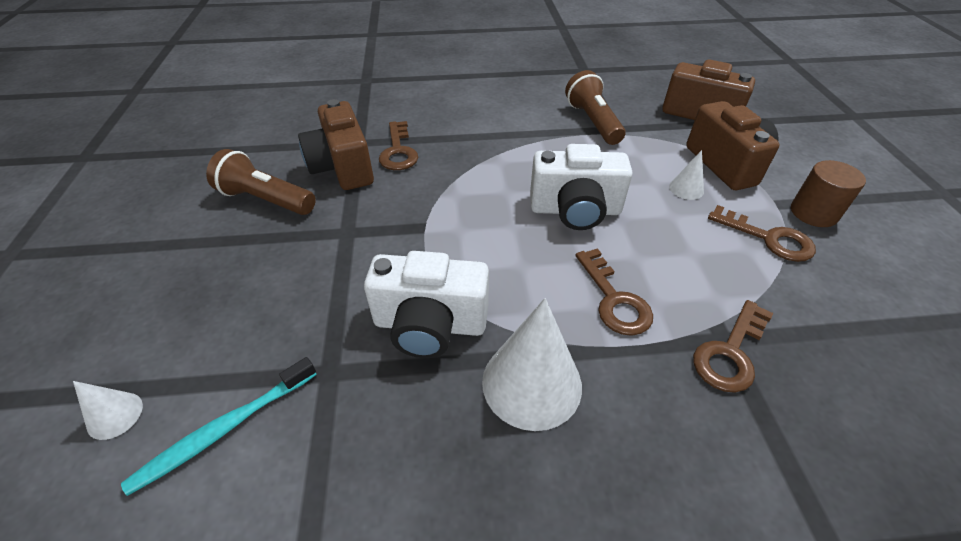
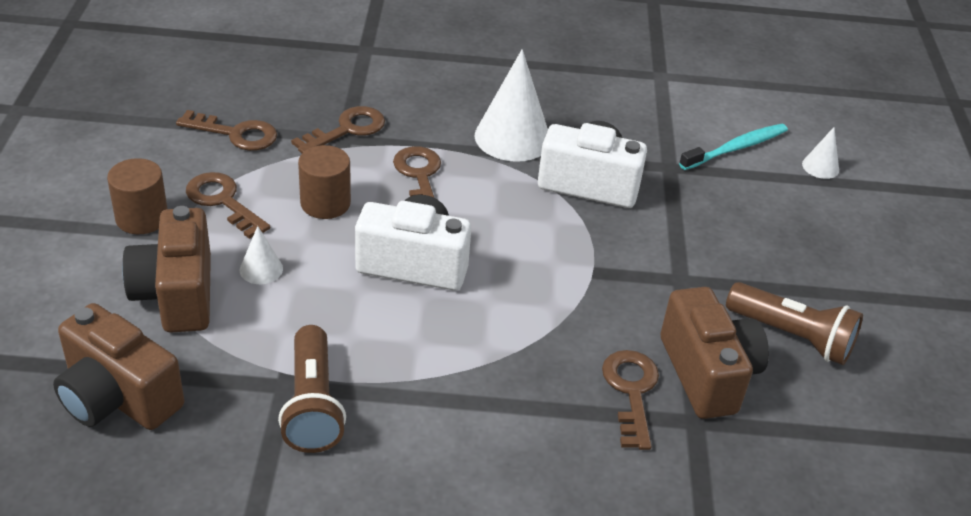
camera: 175 degrees left, 5 degrees down
none -> brown key [176,110,277,151]
none -> brown cylinder [298,145,351,219]

